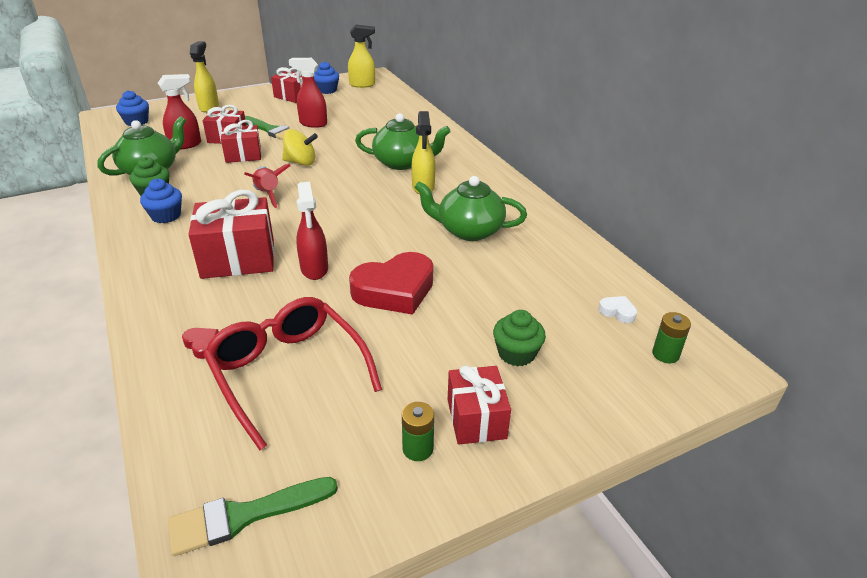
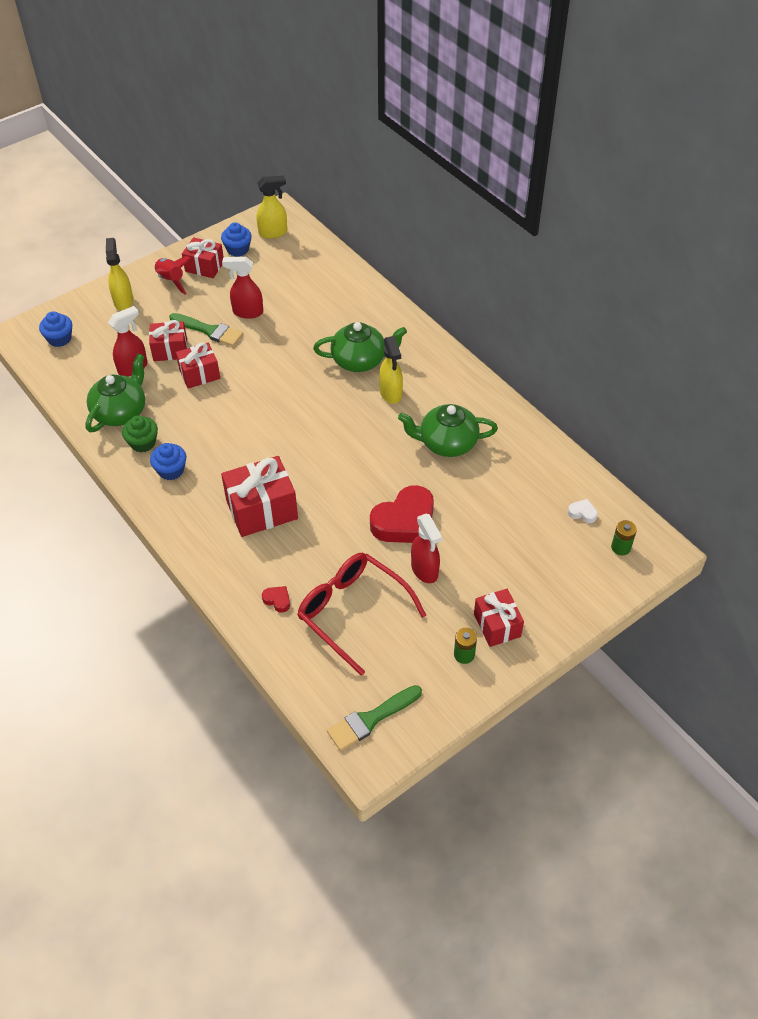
camera: 10 degrees left, 15 degrees up
red rocket [244,164,291,208] -> red rocket moved to [154,256,192,294]
yellow spinning top [282,129,318,166] -> none
red spray bottle [296,182,328,280] -> red spray bottle moved to [411,514,442,583]
green cupcake [493,310,546,367] -> none

